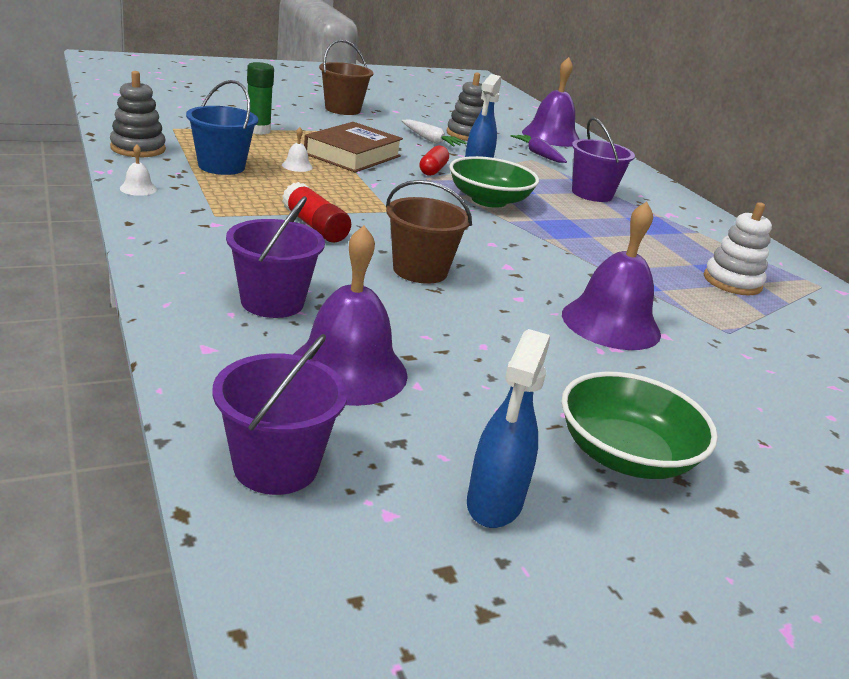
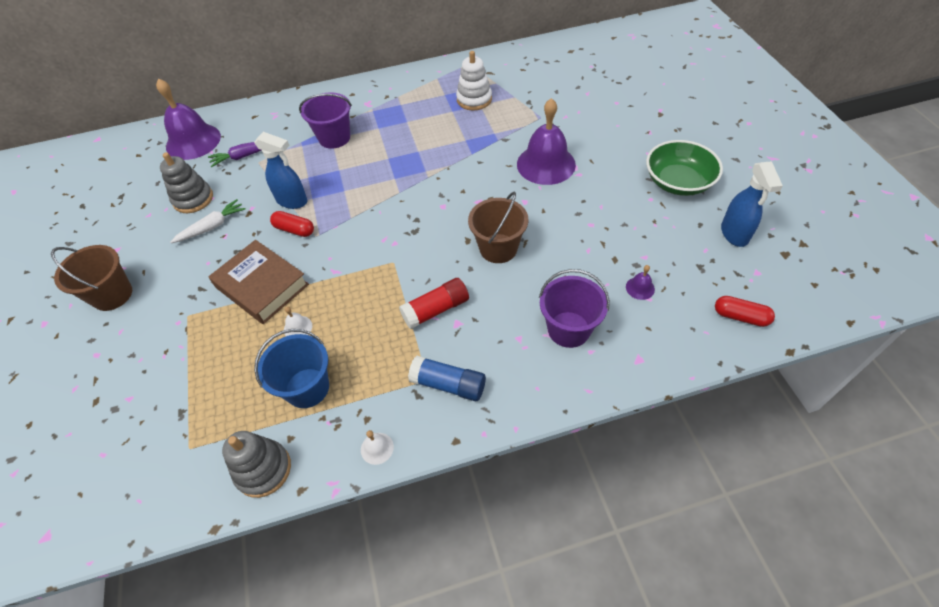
camera: 75 degrees left, 25 degrees up
purple bucket [213,334,348,495] -> red capsule [715,296,775,327]
green glue stick [247,62,274,135] -> none
purple bell [293,226,408,406] -> purple bell [626,265,655,300], size x0.41
green bowl [449,156,539,208] -> none
blue spray bottle [467,329,550,528] -> blue spray bottle turned 60 degrees clockwise [721,161,783,247]
none -> blue glue stick [408,355,486,401]

